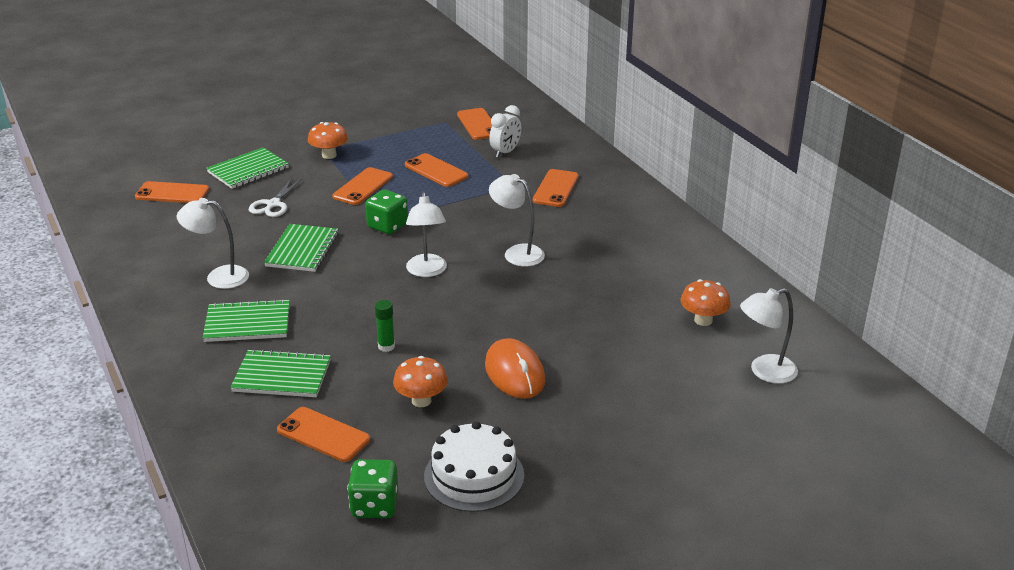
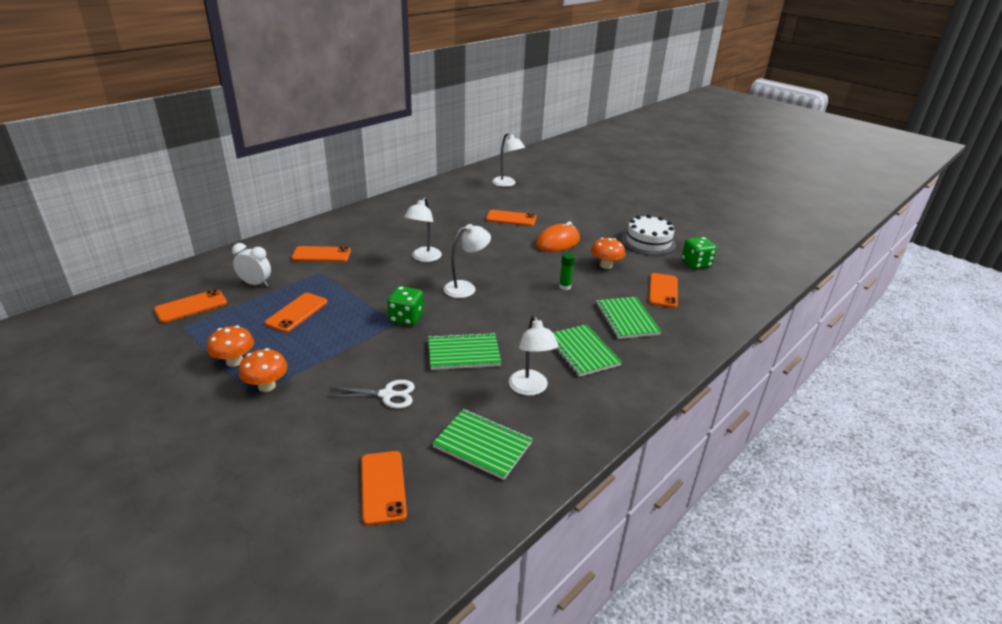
camera: 110 degrees left, 0 degrees up
green notebook [206,147,289,189] -> green notebook moved to [432,409,533,480]
orange phone [332,167,393,205] -> orange phone moved to [486,210,536,226]
orange mushroom [680,279,731,326] -> orange mushroom moved to [207,325,254,367]

